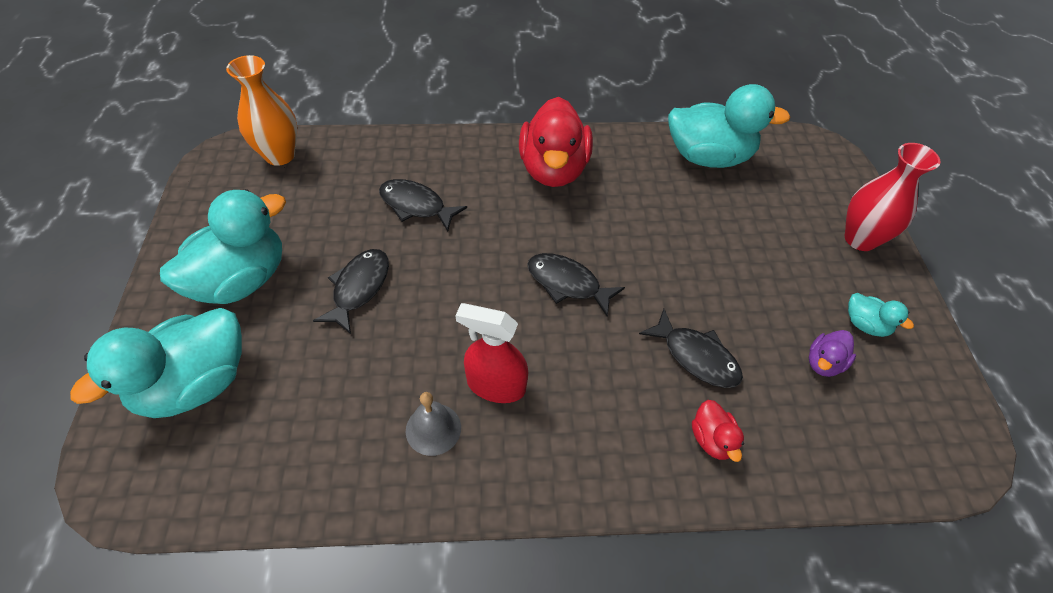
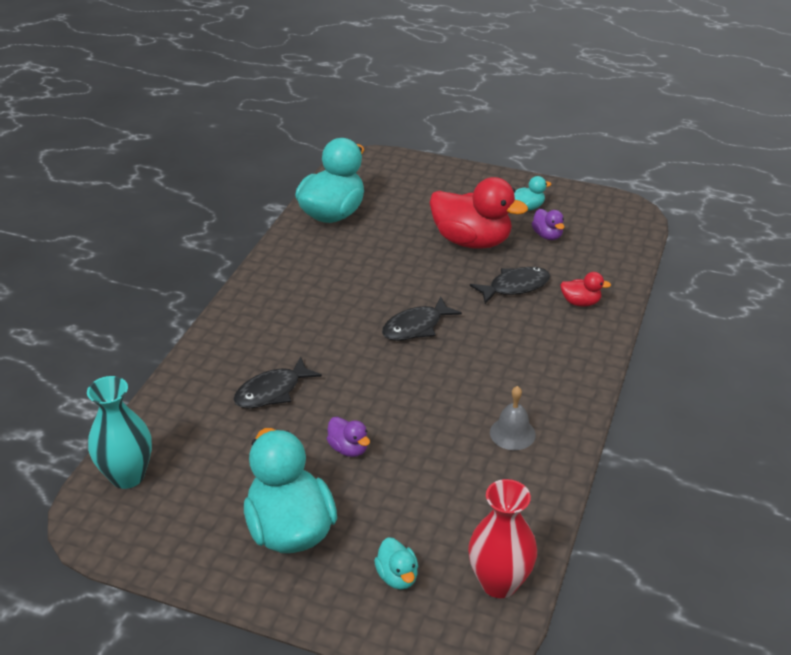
camera: 65 degrees left, 15 degrees down
turquoise duck [70,308,242,418] -> turquoise duck [374,537,418,590], size x0.45
orange vase [226,55,297,166] -> turquoise vase [87,376,152,489]
black fish [313,249,389,334] -> purple duck [327,417,370,457]
red spray bottle [455,303,528,403] -> none
red duck [519,97,593,187] -> red duck moved to [430,177,528,249]
red vase [845,143,940,251] -> red vase moved to [468,479,537,598]

